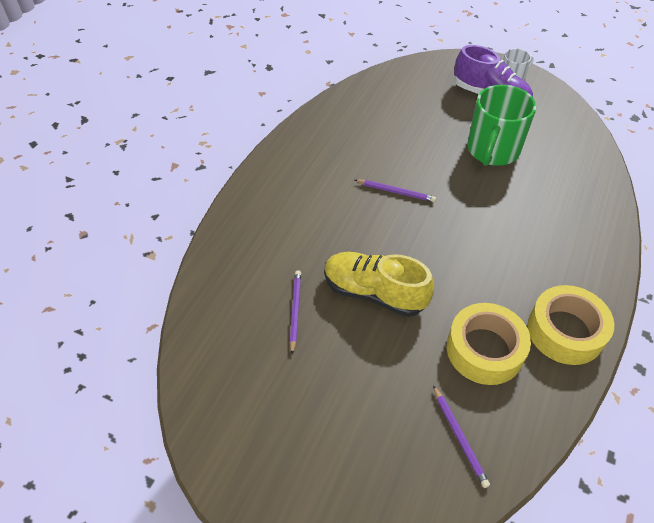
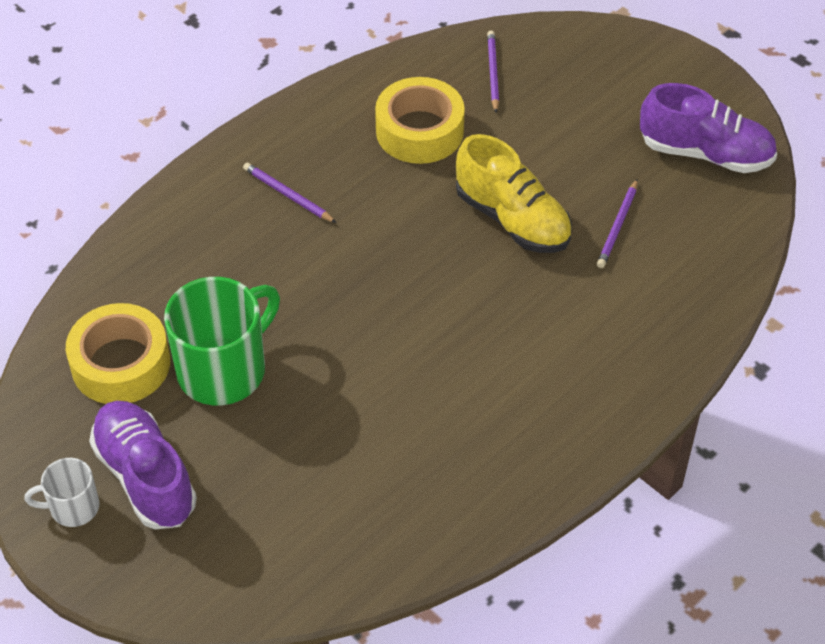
camera: 160 degrees left, 0 degrees up
purple pencil [355,179,436,202] -> purple pencil moved to [243,163,337,223]
yellow tape [527,285,614,365] -> yellow tape moved to [66,303,170,404]
none -> purple shoe [640,83,777,173]

